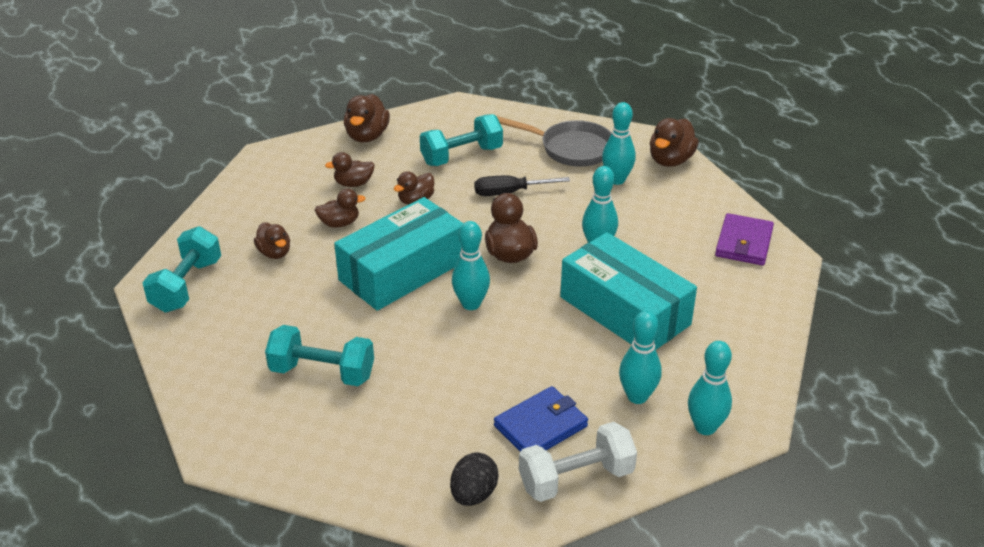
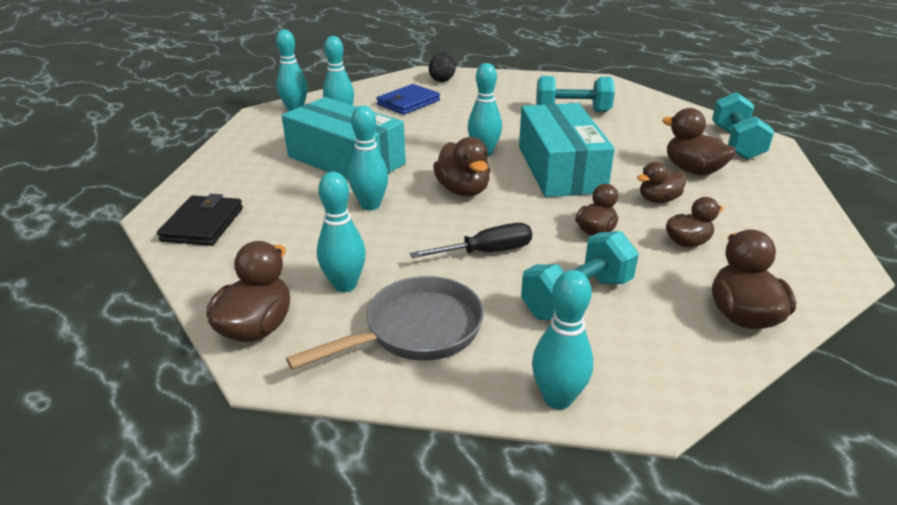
camera: 170 degrees right, 5 degrees down
brown duck [254,222,290,259] -> brown duck [662,108,736,176], size x1.50
turquoise box [334,197,463,311] -> turquoise box turned 45 degrees counterclockwise [519,103,615,197]
grey pan [497,116,612,167] -> grey pan turned 135 degrees clockwise [286,276,484,370]
white dumbbell [519,422,637,502] -> none
purple wallet [715,213,774,265] -> black wallet [157,194,243,246]
none -> turquoise bowling pin [532,270,593,409]

